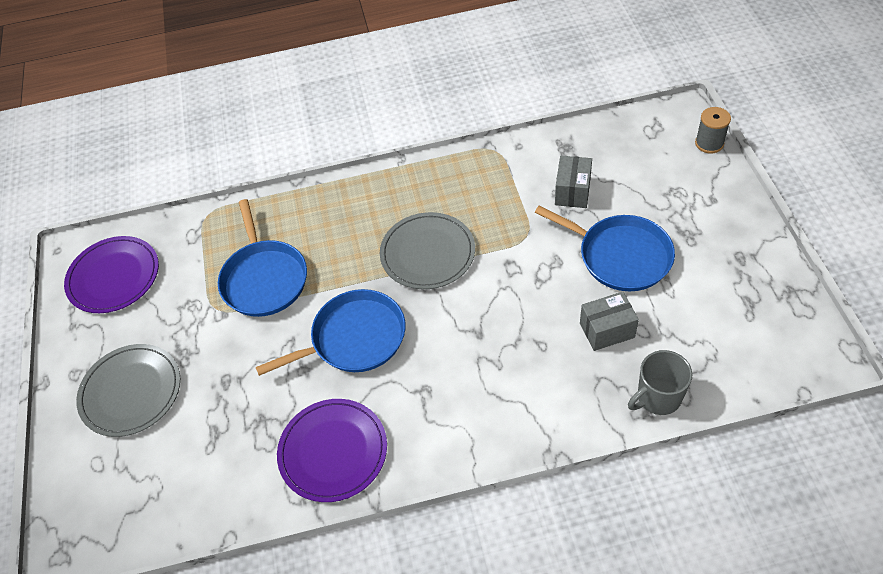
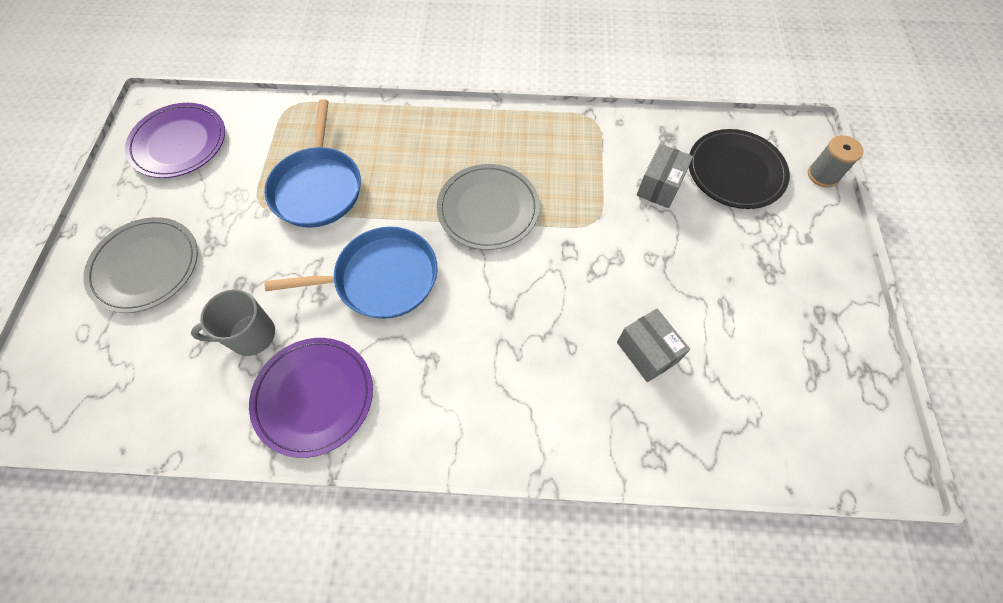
camera: 10 degrees right, 10 degrees up
blue pan [535,206,675,291] -> none
grey box [580,292,639,351] -> grey box turned 60 degrees clockwise [617,309,690,382]
grey mug [628,350,692,415] -> grey mug moved to [191,289,275,356]
none -> black plate [689,129,790,209]

